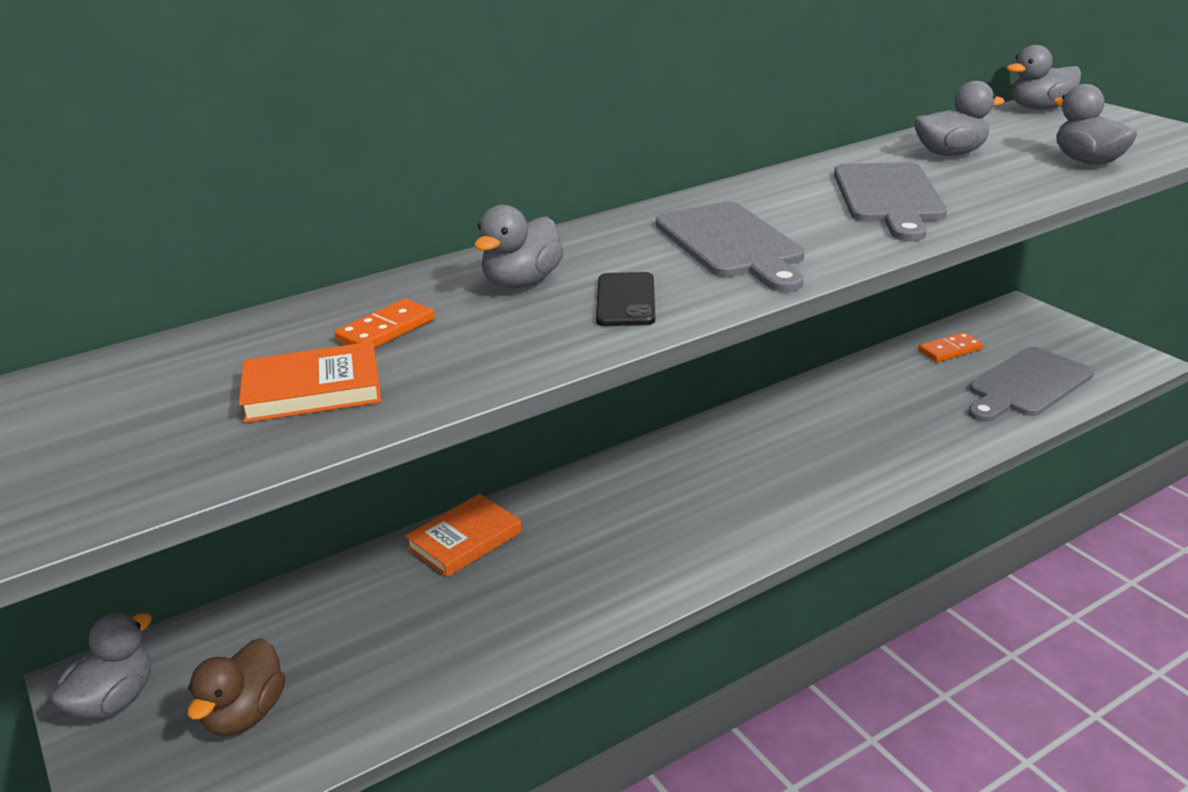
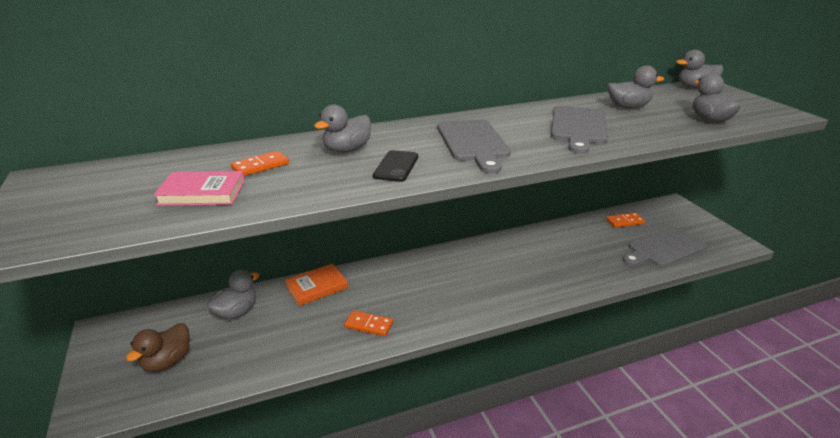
camera: 10 degrees right, 0 degrees up
grey duck [50,613,152,720] -> grey duck moved to [207,269,259,319]
orange book [239,342,381,423] -> pink book [153,171,245,206]
none -> orange domino [344,310,393,336]

